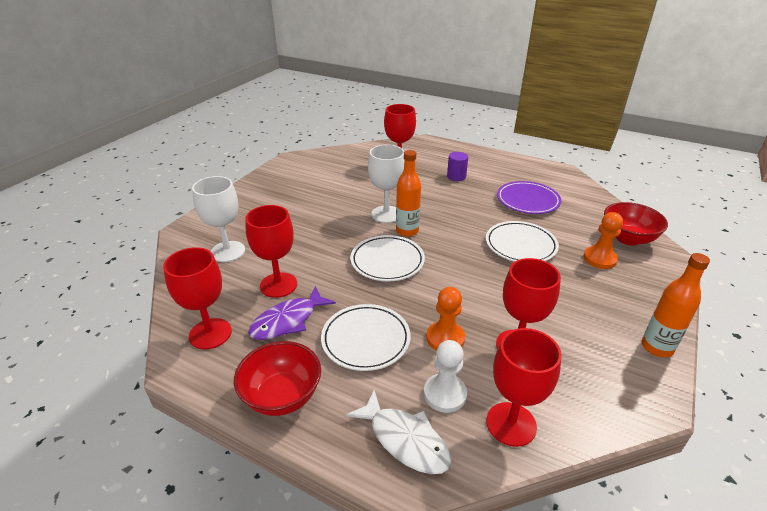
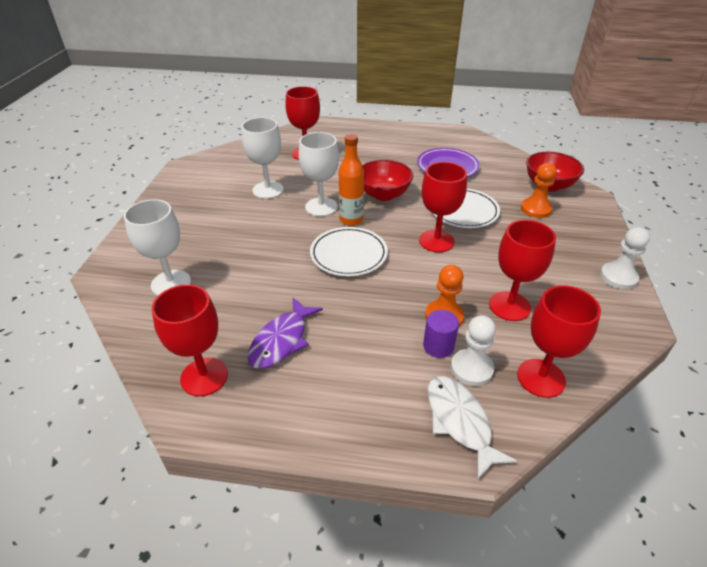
camera: 20 degrees left, 5 degrees up
red bowl [234,341,321,416] -> red bowl moved to [362,160,413,201]
red goblet [245,205,297,298] -> red goblet moved to [419,162,467,252]
white plate [321,304,411,371] -> none
white fish [346,390,451,474] -> white fish turned 135 degrees counterclockwise [428,376,517,480]
purple cylinder [447,152,468,181] -> purple cylinder moved to [423,310,459,358]
orange bottle [642,253,710,357] -> white pawn [600,227,650,289]
none -> white goblet [242,117,284,199]

